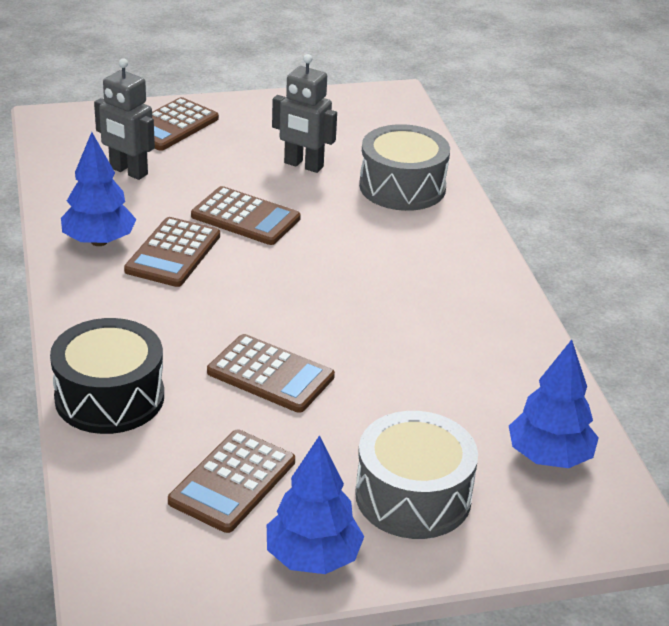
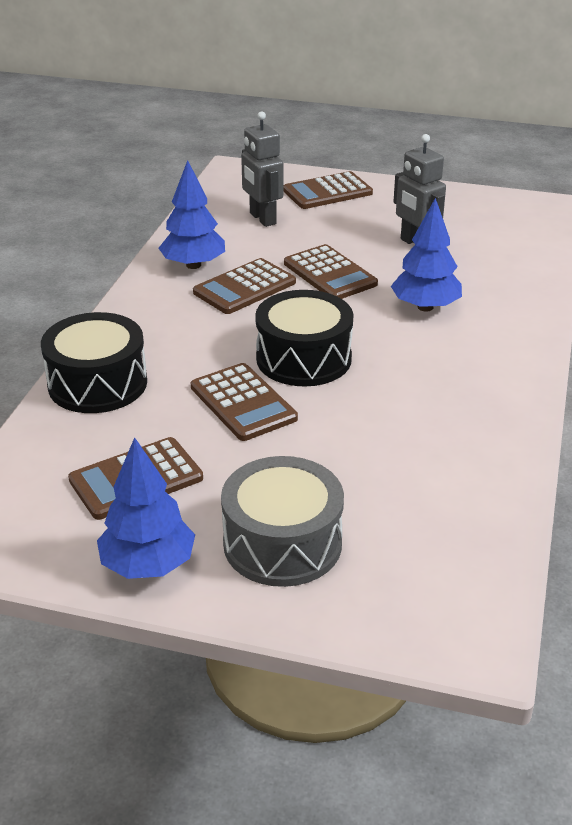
camera: 30 degrees right, 0 degrees up
grey drum [359,124,450,211] -> none
blue tree [509,340,599,468] -> blue tree moved to [391,198,462,312]
none -> black drum [255,290,354,387]

